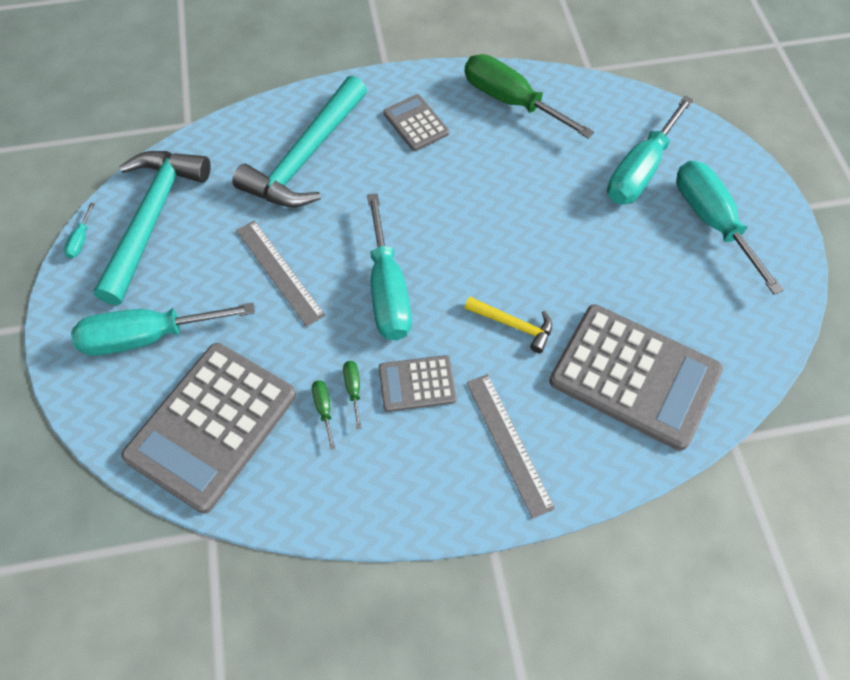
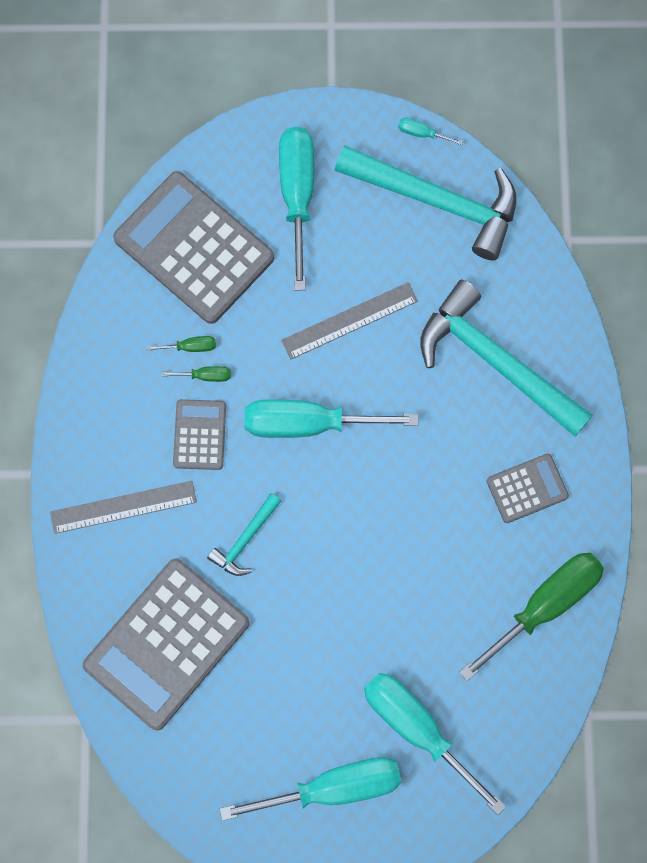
camera: 100 degrees right, 15 degrees up
yellow hammer [465,297,552,353] -> turquoise hammer [207,493,281,576]

